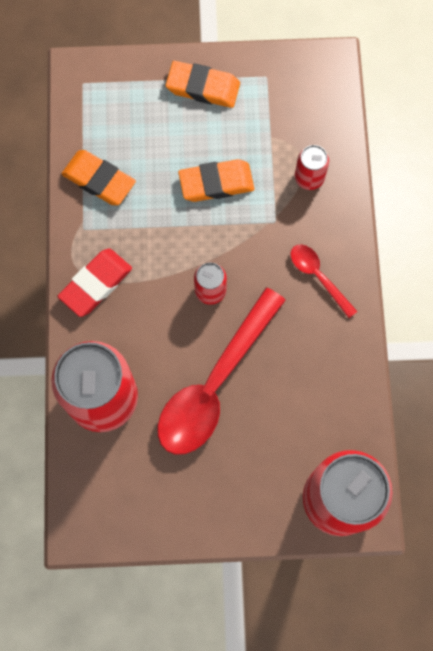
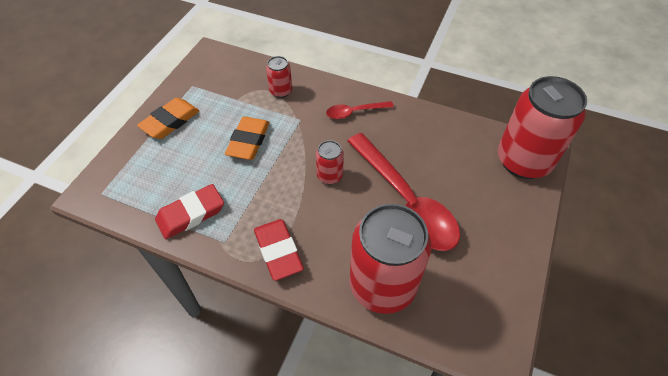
camera: 65 degrees left, 20 degrees down
orange eraser [62,150,136,205] -> red eraser [155,184,224,239]

